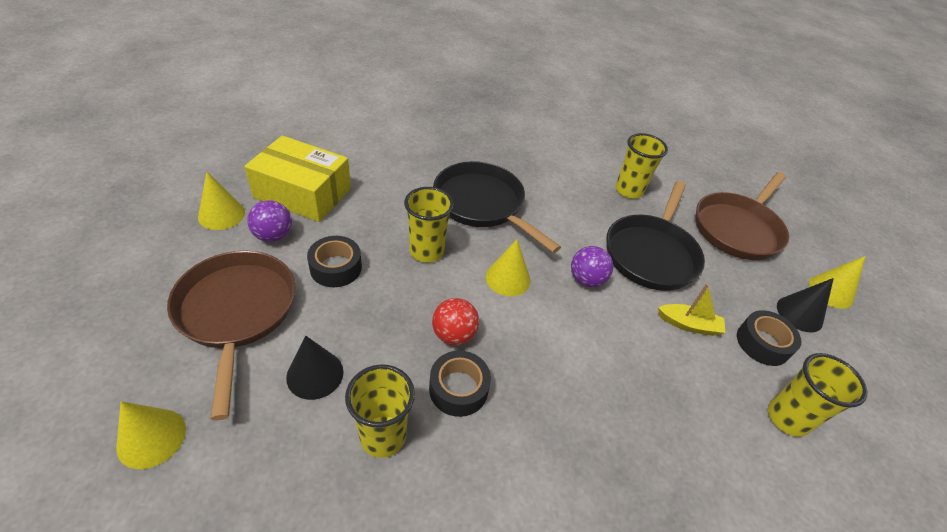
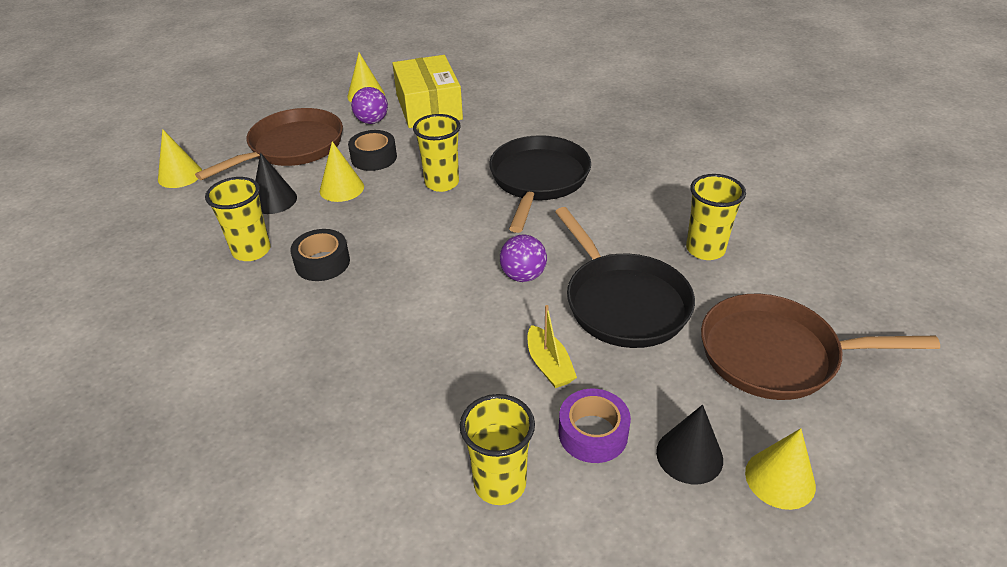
camera: 60 degrees right, 5 degrees down
red ball [432,298,479,345] -> none
yellow cone [486,239,530,296] -> yellow cone moved to [320,141,364,202]
black pan [606,181,705,291] -> black pan turned 105 degrees counterclockwise [555,207,695,348]
black tape [737,310,801,366] -> purple tape [559,389,631,463]

